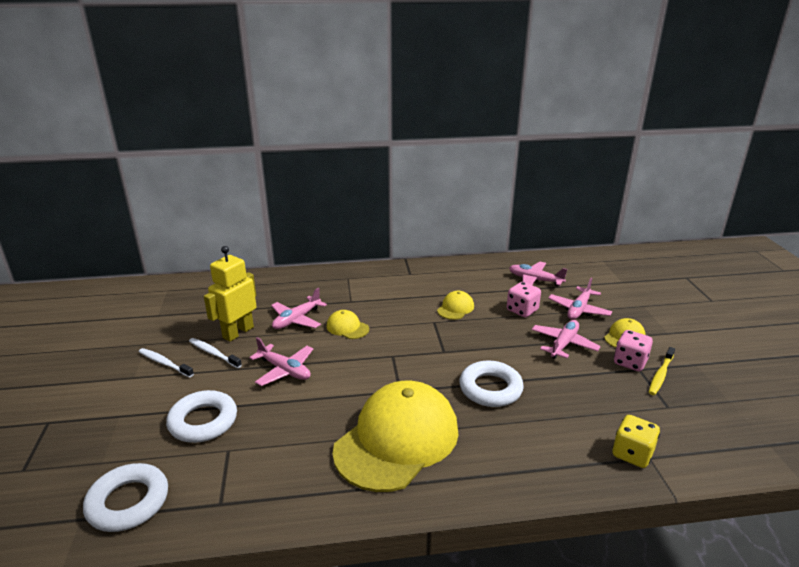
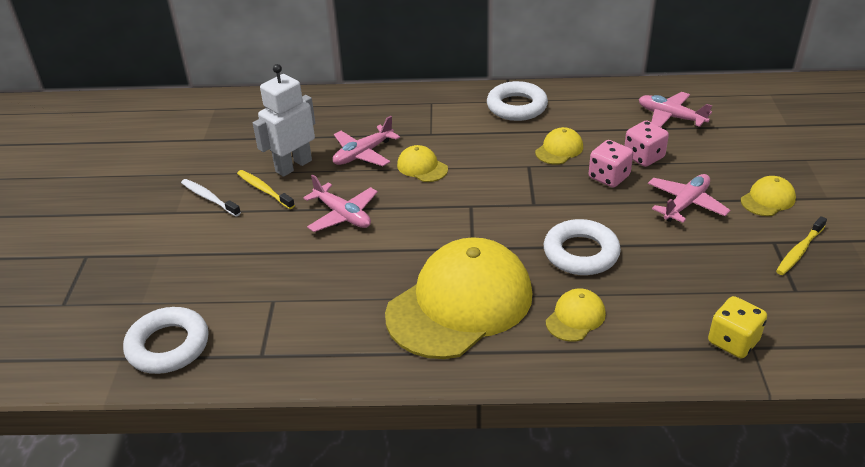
camera: 10 degrees right, 10 degrees up
white ring [166,390,237,443] -> white ring moved to [487,81,548,121]
white toothbrush [189,338,242,368] -> yellow toothbrush [237,170,295,209]
yellow robot [204,246,257,342] -> white robot [253,64,315,177]
pink plane [548,278,612,320] -> none
pink dice [614,330,653,371] -> pink dice moved to [589,140,633,187]
none -> yellow cap [546,288,606,342]

